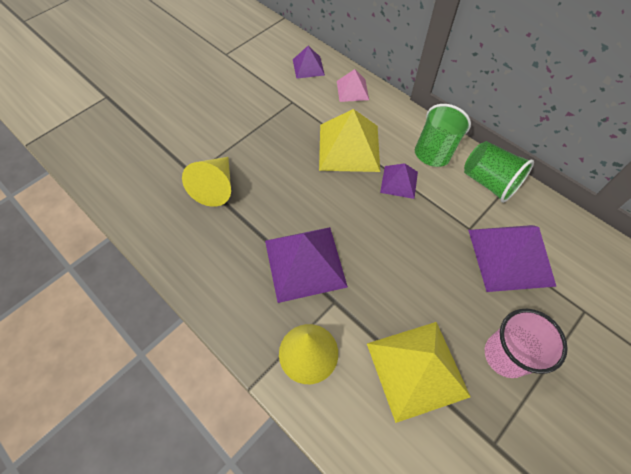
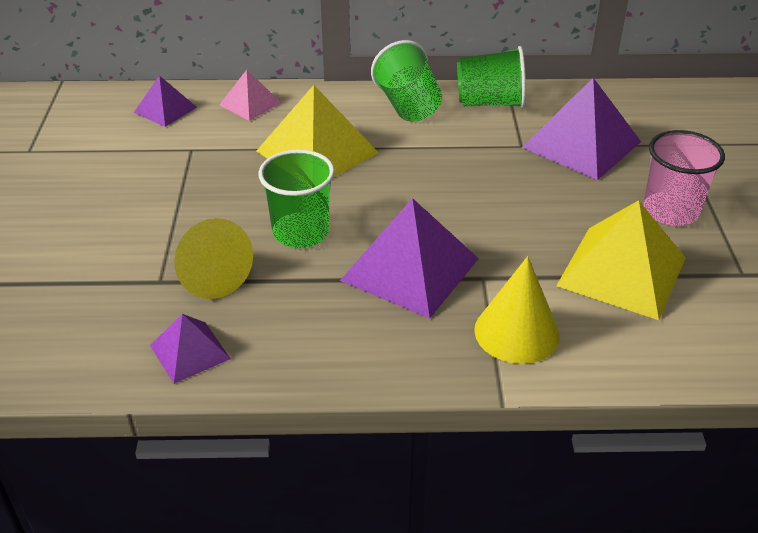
camera: 45 degrees left, 20 degrees down
purple pyramid [380,163,418,199] -> purple pyramid moved to [150,314,231,384]
none -> green cup [258,149,335,248]

